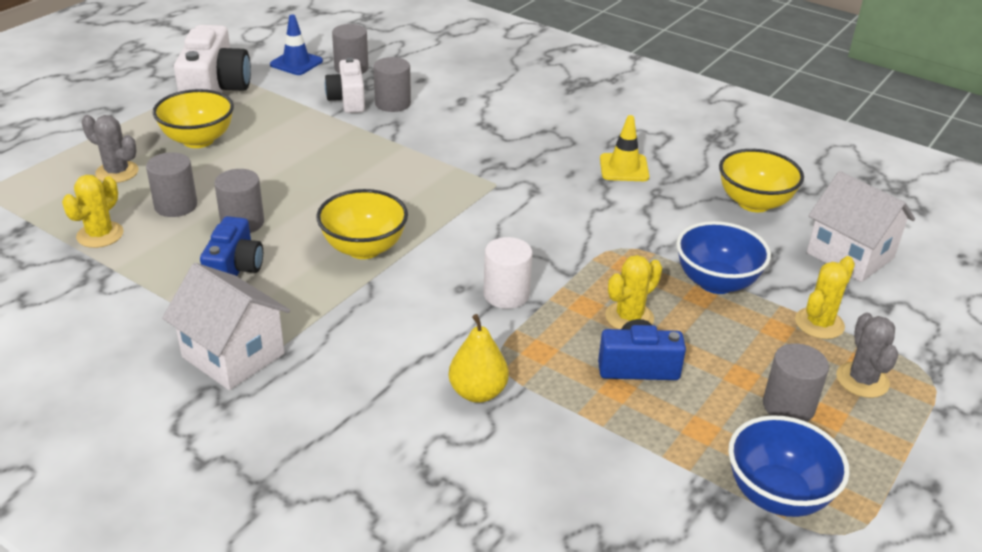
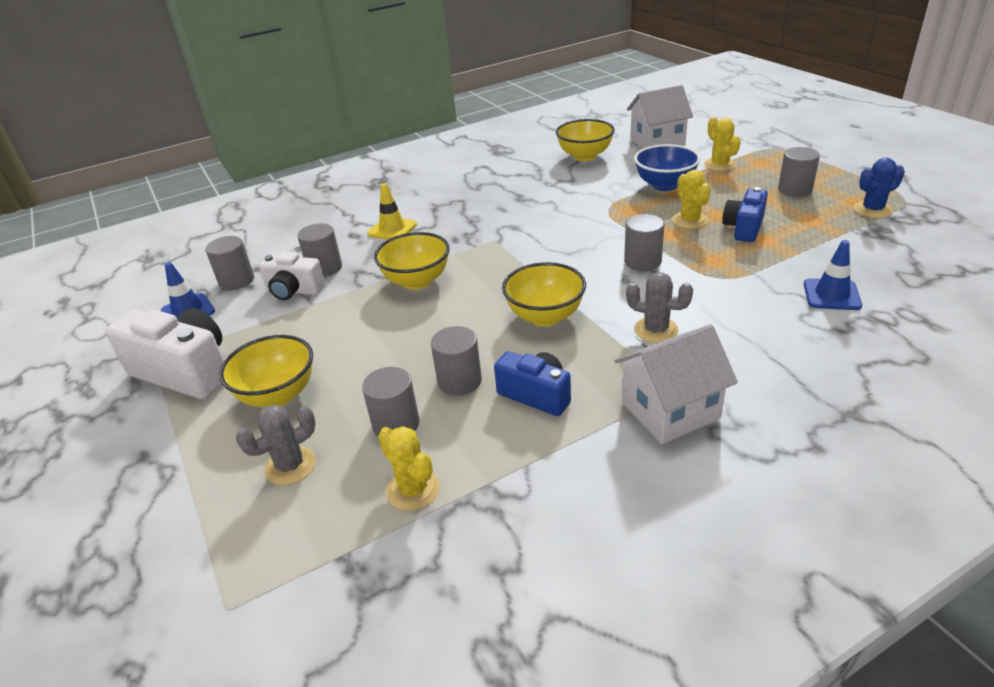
camera: 60 degrees left, 0 degrees up
yellow pear [449,314,509,403] -> none
white cylinder [483,237,533,309] -> grey cylinder [624,214,664,271]
yellow traffic cone [600,115,649,181] -> yellow traffic cone moved to [367,183,417,240]
blue bowl [728,415,850,517] -> blue cactus [854,158,905,218]
grey cactus [836,313,898,398] -> grey cactus moved to [626,272,693,343]
none -> yellow bowl [374,232,450,290]
none -> blue traffic cone [804,240,862,310]

